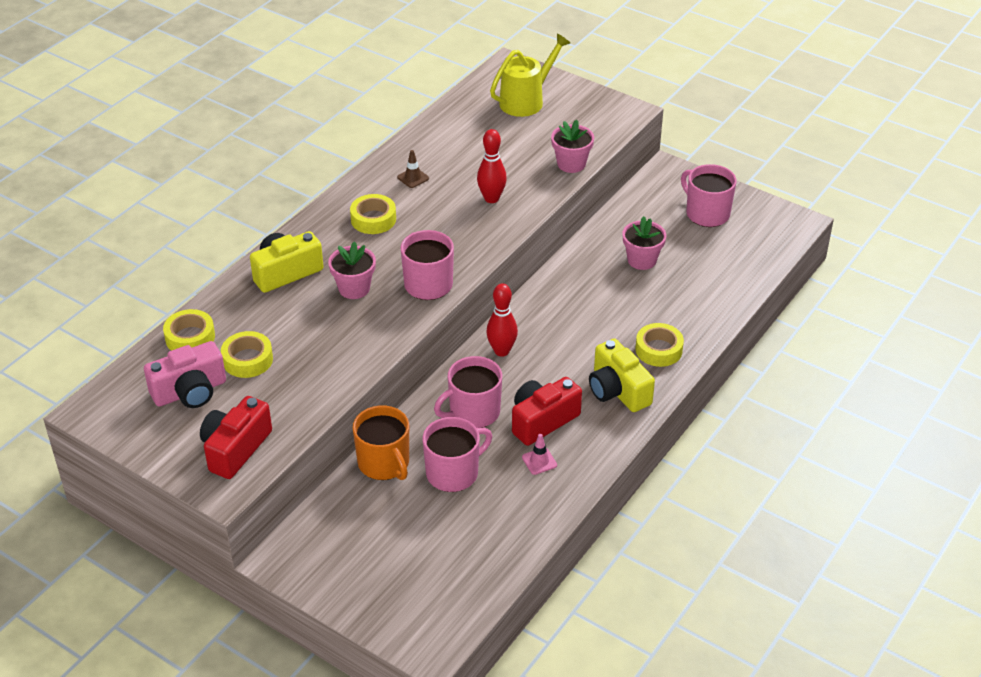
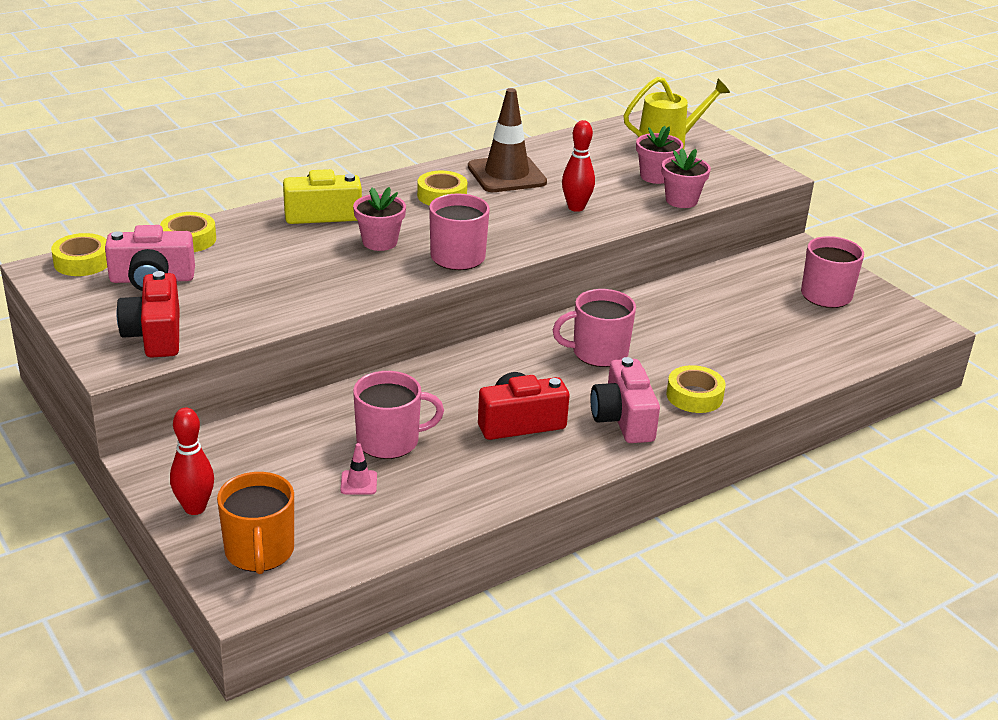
camera: 20 degrees right, 10 degrees down
red camera [200,396,272,479] -> red camera turned 60 degrees counterclockwise [117,271,179,358]
yellow tape [221,331,273,378] -> yellow tape moved to [51,233,107,276]
orange mug [352,406,409,480] -> orange mug moved to [217,472,294,574]
brown traffic cone [397,150,429,188] -> brown traffic cone [468,88,547,192], size x2.45
pink mug [434,356,502,428] -> pink mug moved to [553,289,636,367]
red bowling pin [486,284,518,357] -> red bowling pin moved to [170,408,214,515]
pink traffic cone [522,434,557,475] -> pink traffic cone moved to [340,443,377,495]
yellow camera [589,339,655,412] -> pink camera [590,357,660,443]
pink flower pot [623,216,666,270] -> pink flower pot moved to [636,126,684,184]

